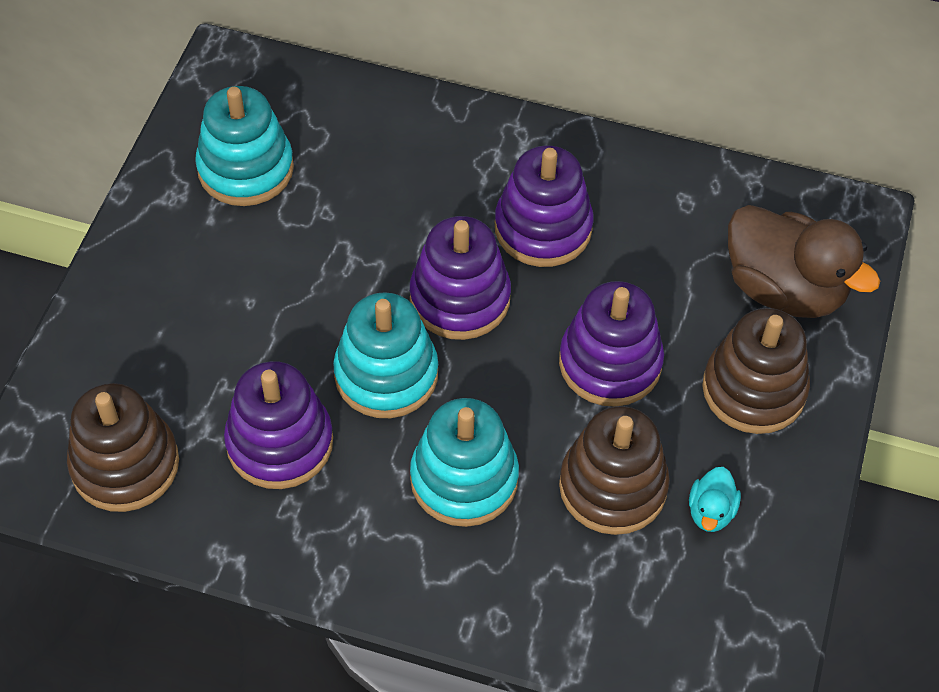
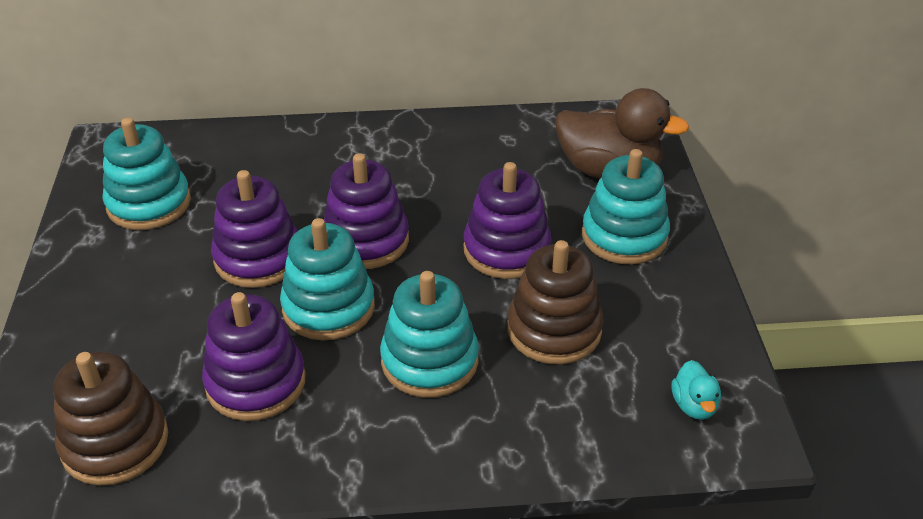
camera: 20 degrees left, 15 degrees down
purple stacking toy [495,146,594,267] -> purple stacking toy moved to [211,170,298,288]
turquoise duck [689,467,741,532] -> turquoise duck moved to [672,360,721,420]
brown stacking toy [702,308,810,434] -> turquoise stacking toy [582,149,670,265]

